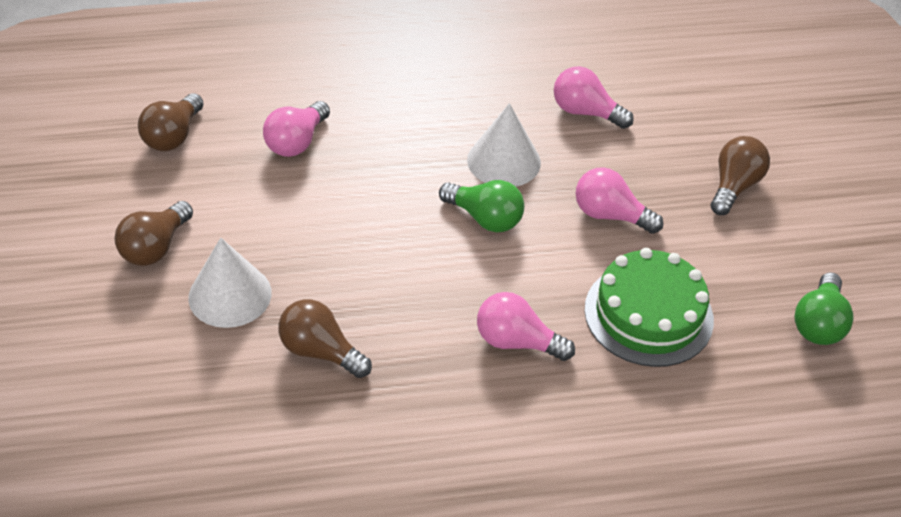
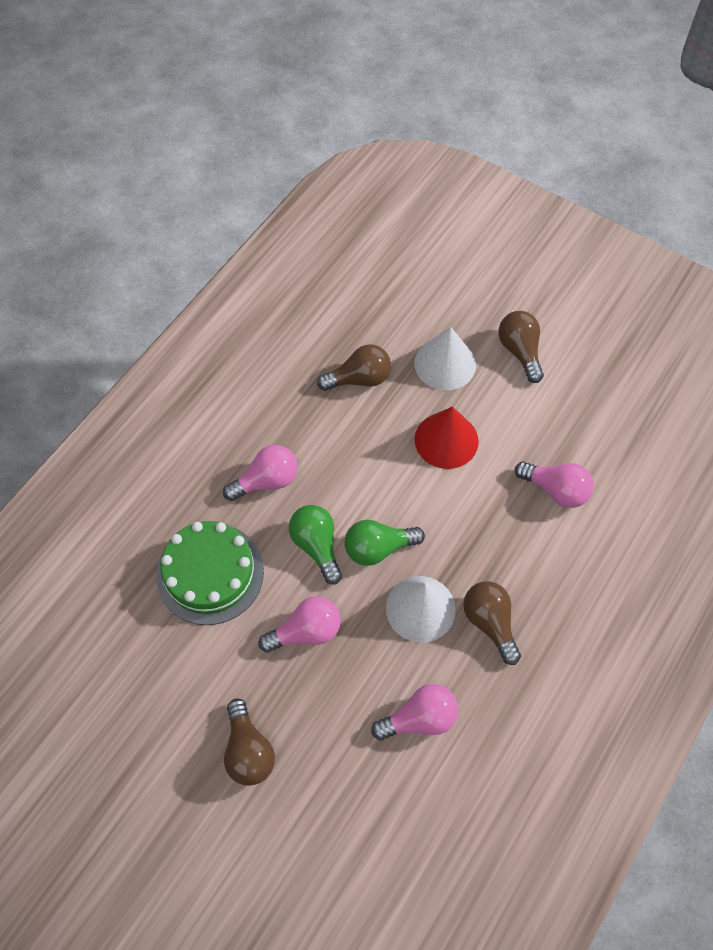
camera: 135 degrees right, 15 degrees up
brown light bulb [138,93,204,151] -> brown light bulb moved to [463,581,521,665]
pink light bulb [263,101,330,157] -> pink light bulb turned 135 degrees clockwise [515,462,594,508]
green light bulb [795,272,853,345] -> green light bulb moved to [289,505,342,585]
none -> red cone [414,407,479,469]

